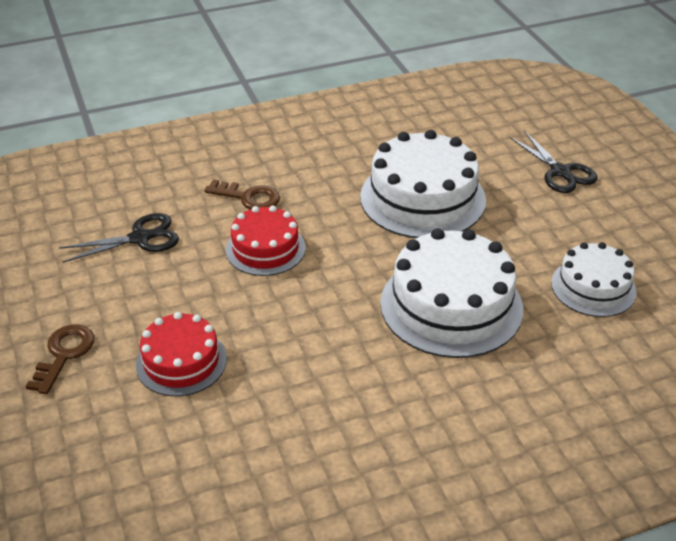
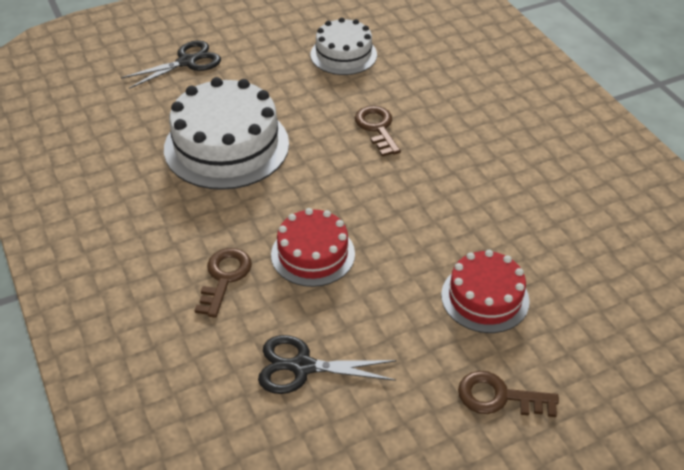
camera: 95 degrees left, 5 degrees up
black scissors [59,213,179,263] -> black scissors turned 60 degrees counterclockwise [258,335,397,394]
white cake [380,228,523,358] -> brown key [355,106,401,157]

